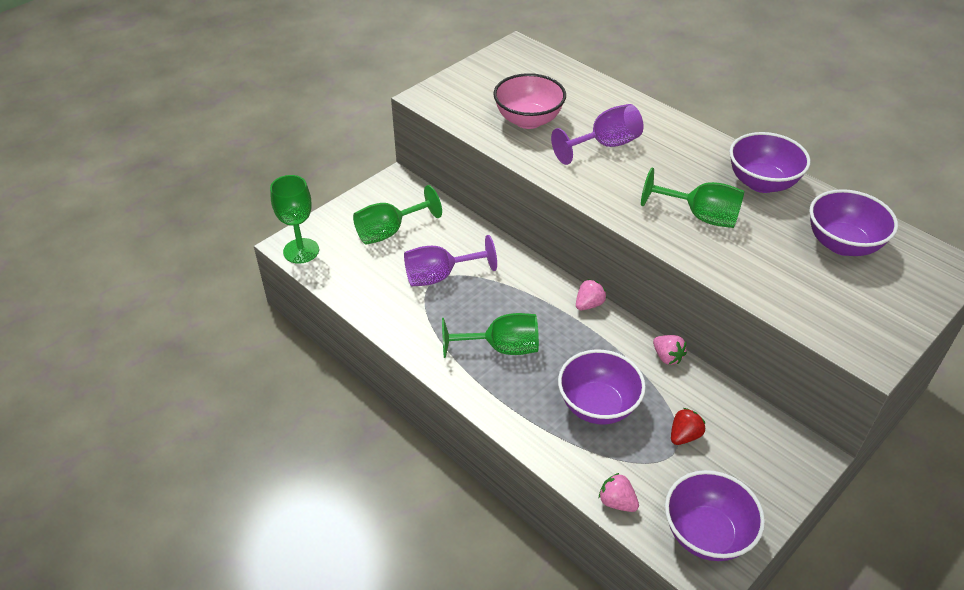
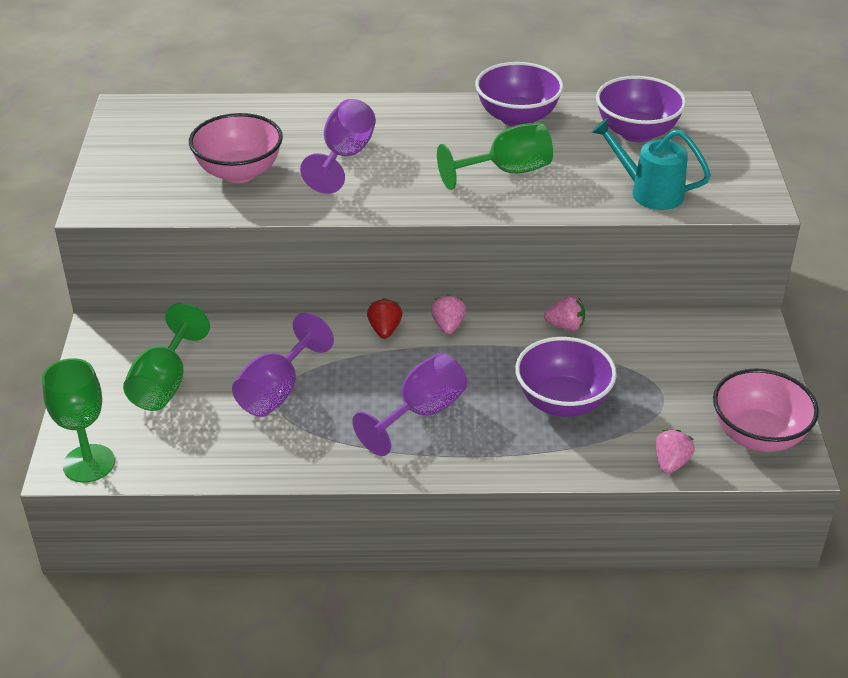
camera: 45 degrees left, 5 degrees down
green goblet [442,313,539,358] -> purple goblet [352,353,467,456]
pink strawberry [599,473,639,512] -> pink strawberry turned 120 degrees clockwise [655,430,695,474]
purple bowl [665,470,765,561] -> pink bowl [713,368,819,452]
red strawberry [671,408,706,445] -> red strawberry moved to [367,298,402,339]
none -> turquoise watering can [591,118,711,210]

